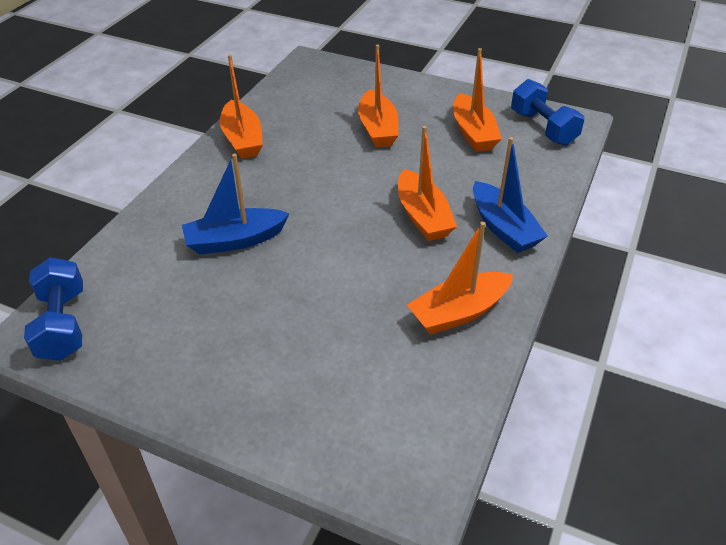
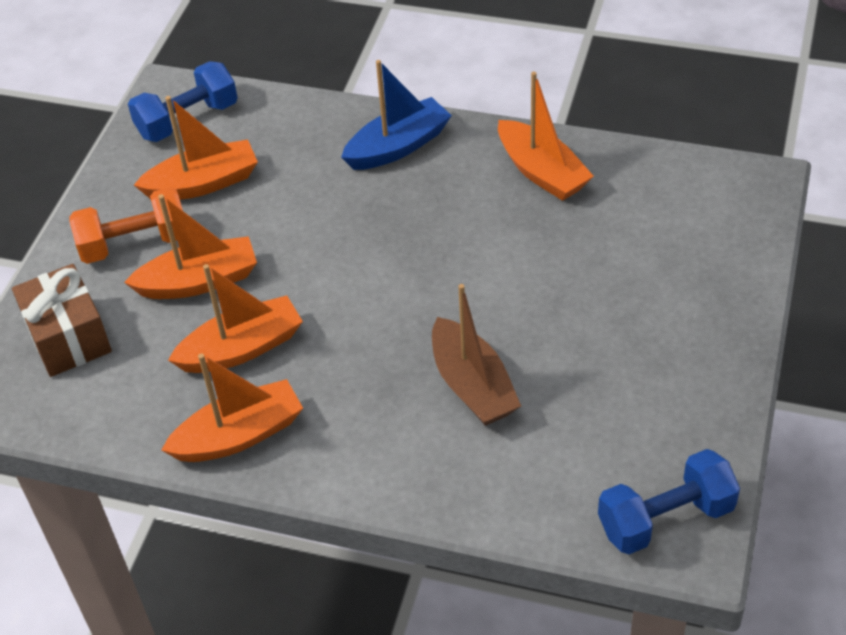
camera: 95 degrees left, 5 degrees up
blue boat [182,154,290,255] -> brown boat [432,284,521,426]
orange boat [398,126,457,241] -> orange boat moved to [168,264,303,373]
none -> brown gift [12,264,112,377]
none -> orange dumbbell [70,187,183,264]

